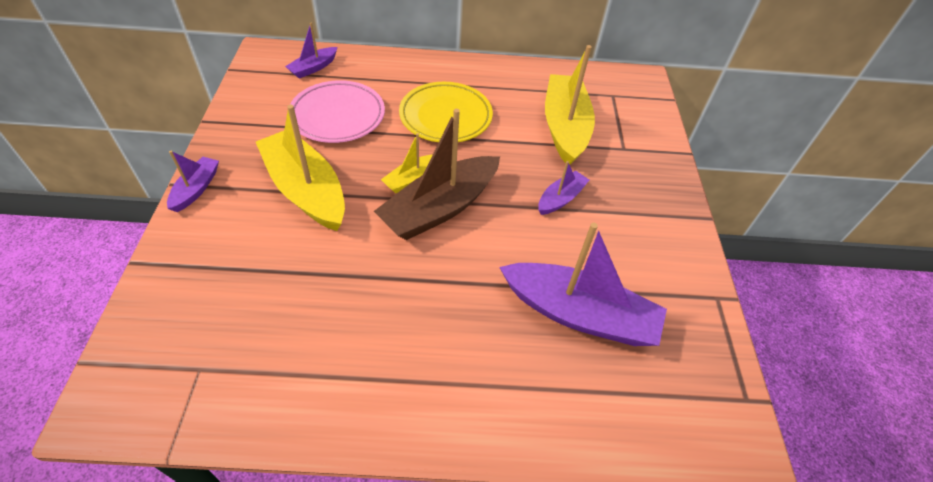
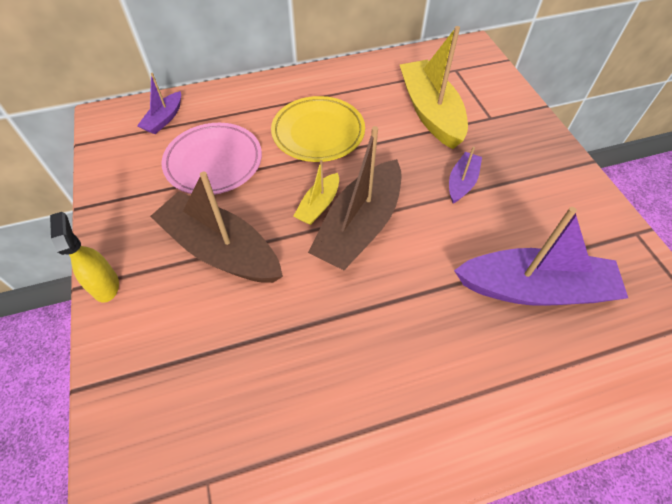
camera: 15 degrees left, 5 degrees up
purple boat [167,151,219,212] -> yellow spray bottle [50,212,119,303]
yellow boat [256,105,345,231] -> brown boat [150,172,283,283]

